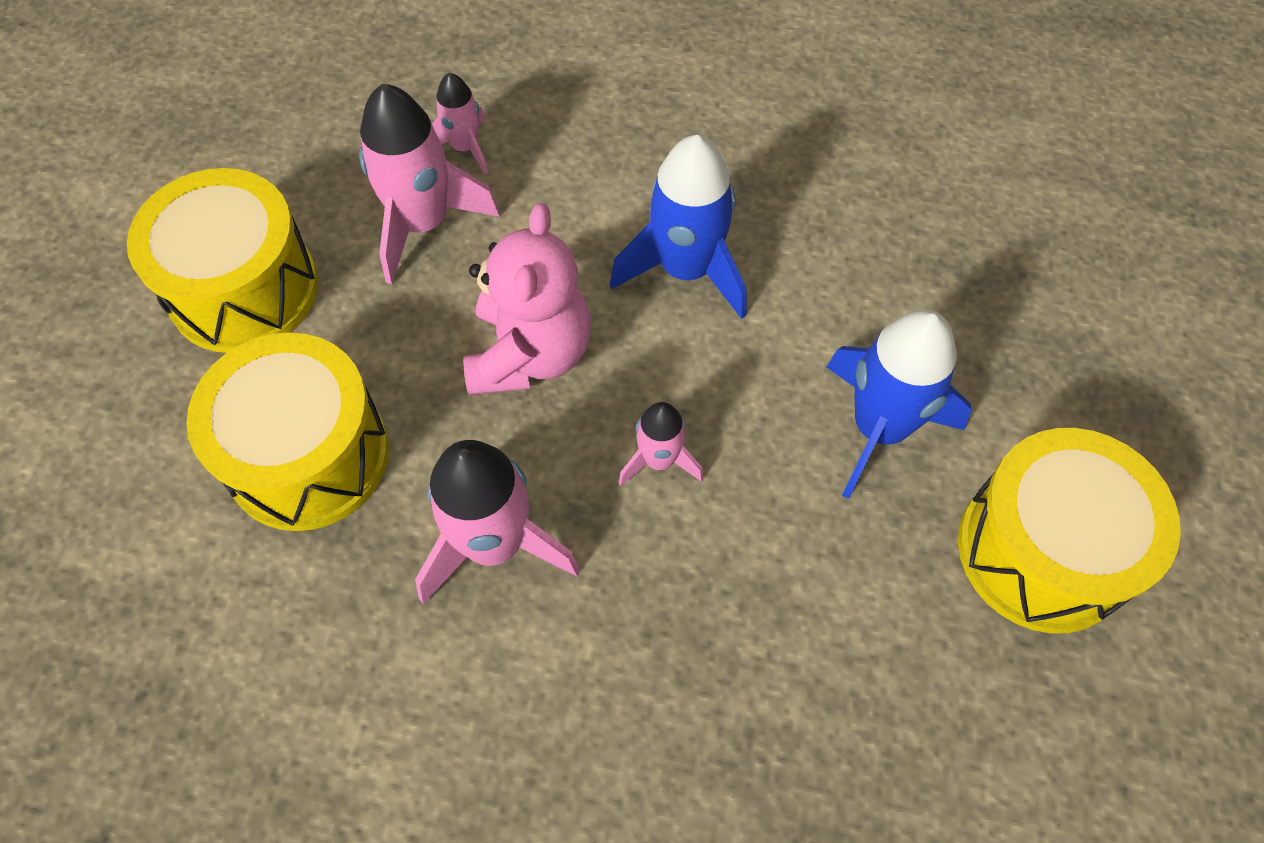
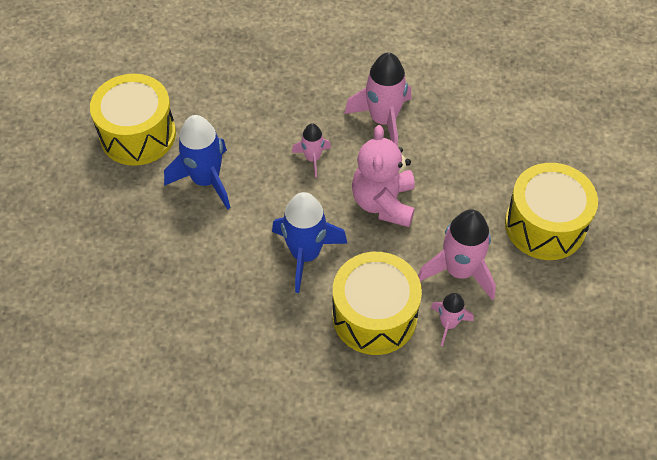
camera: 175 degrees right, 5 degrees down
yellow drum [186,333,389,531] -> yellow drum moved to [332,252,422,355]

